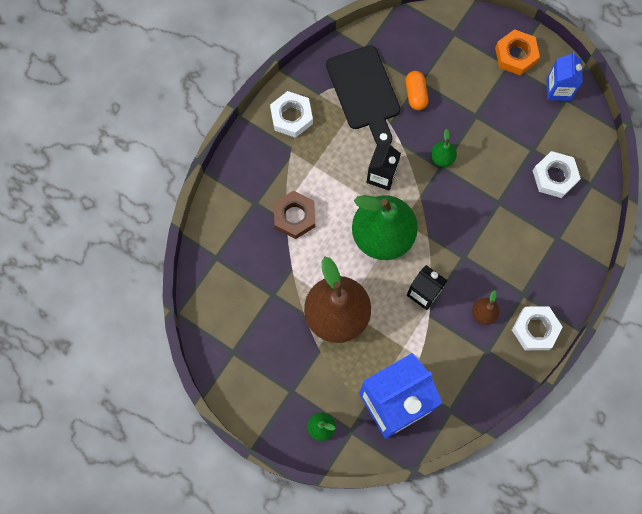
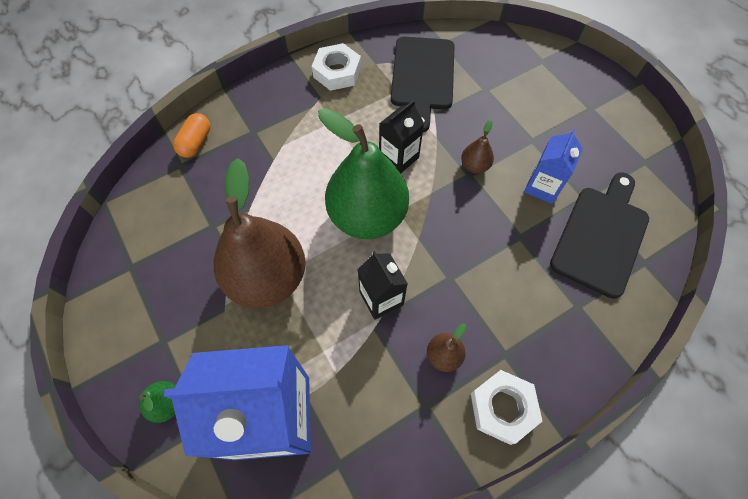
camera: 25 degrees right, 10 degrees down
brown nut [274,191,315,239] -> none
orange capsule [405,71,428,110] -> orange capsule moved to [173,113,210,158]
green pear [430,129,457,167] -> brown pear [461,119,494,174]
orange nut [495,29,540,75] -> none
white nut [533,151,581,198] -> black cutting board [550,172,649,299]
blue carton [547,52,583,101] -> blue carton moved to [524,129,583,204]

